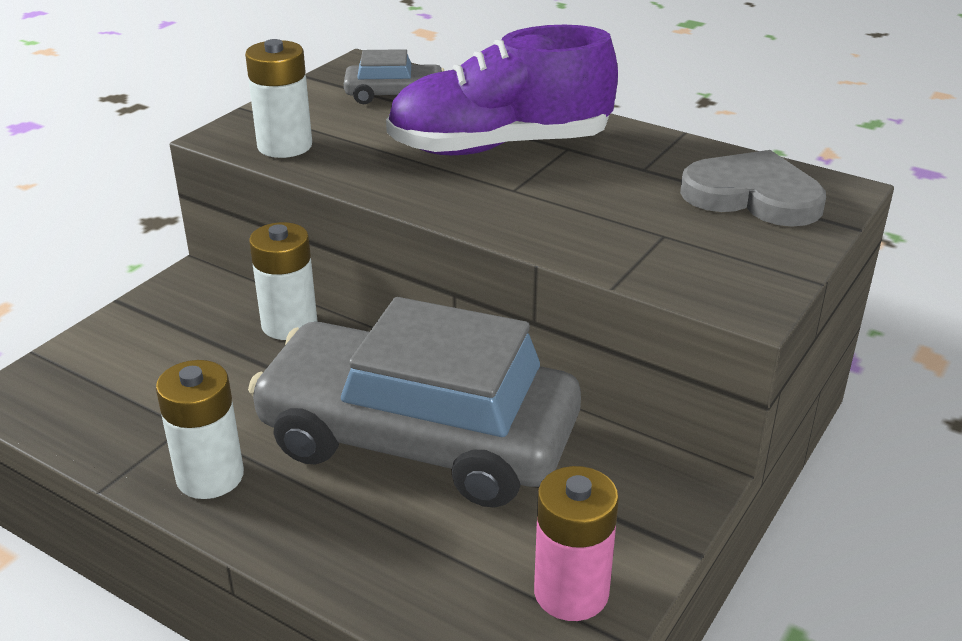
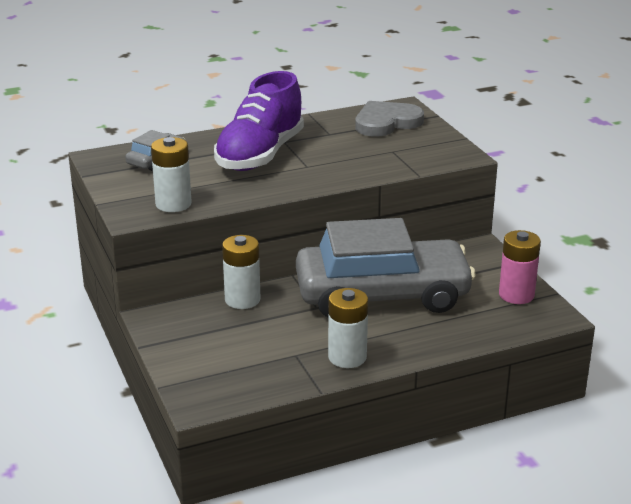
camera: 55 degrees left, 5 degrees down
grey car [248,297,581,508] -> grey car turned 150 degrees counterclockwise [296,218,476,317]

